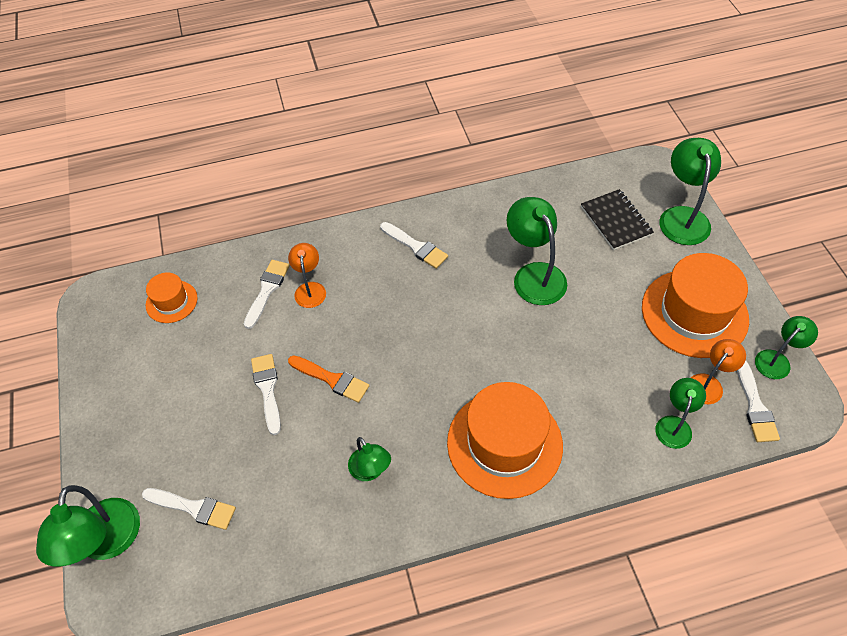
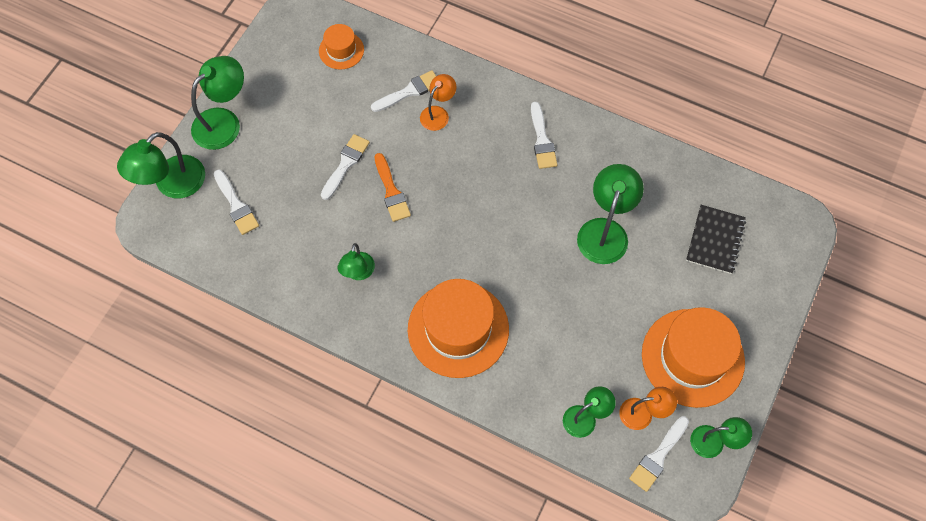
camera: 40 degrees right, 10 degrees up
green lamp [659,138,721,245] -> green lamp moved to [191,56,244,150]

